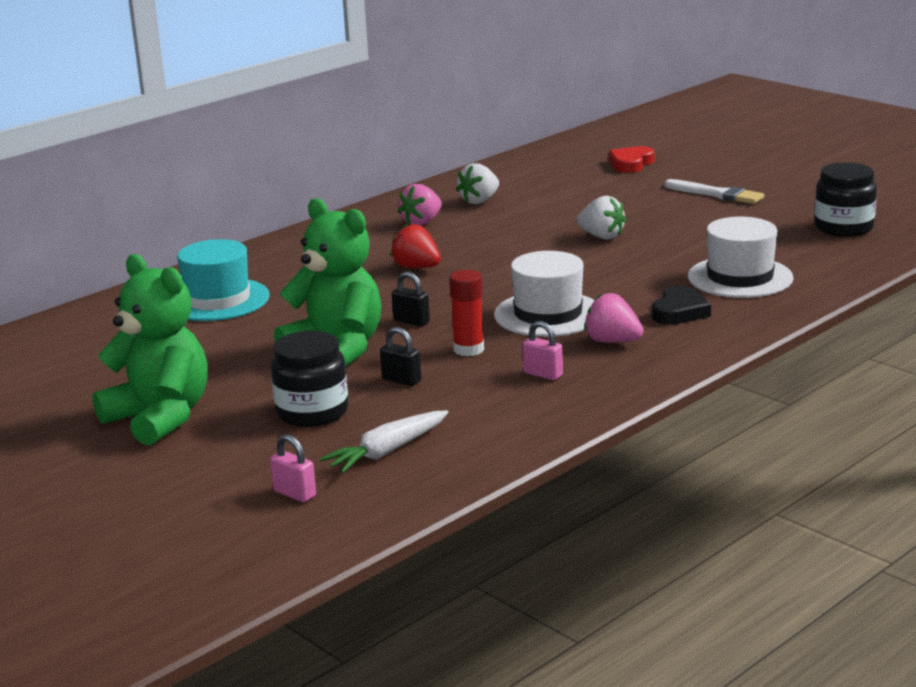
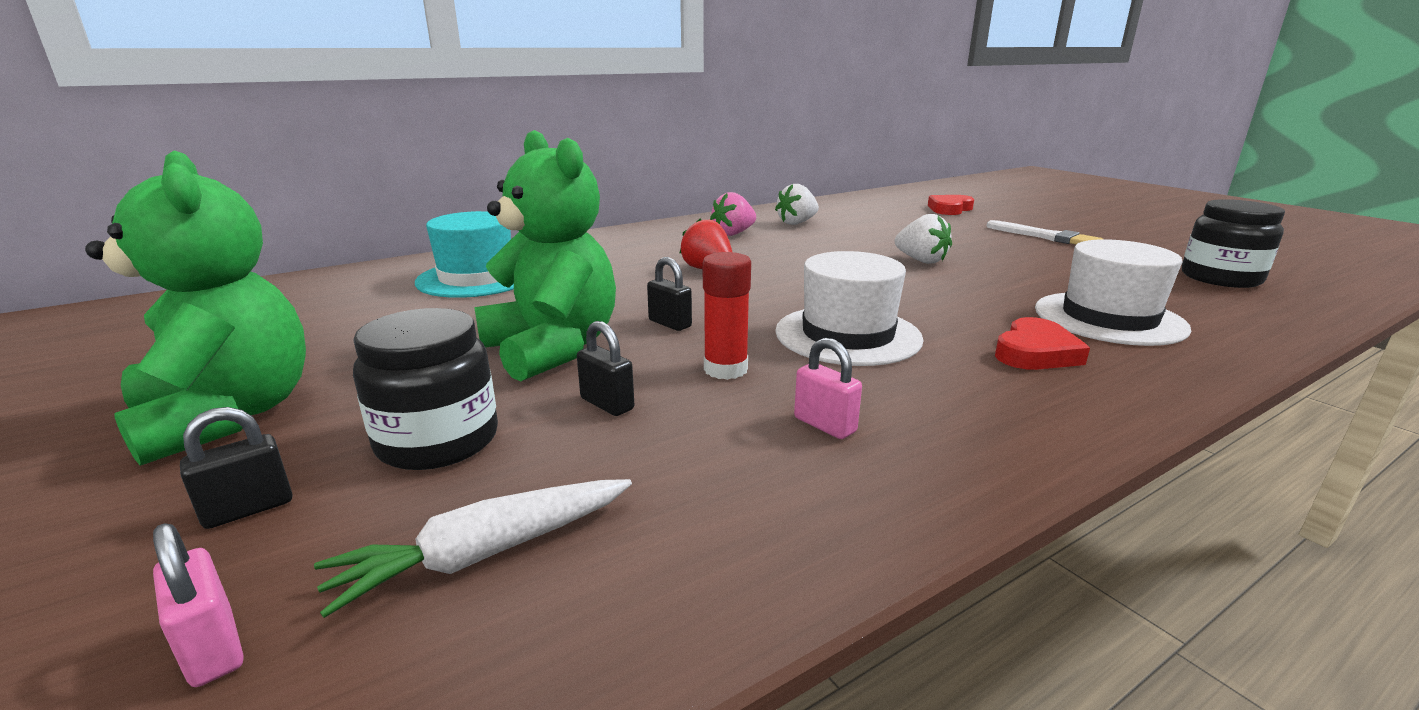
camera: 10 degrees right, 0 degrees up
pink strawberry [584,293,644,343] -> none
black heart [652,286,711,325] -> red heart [995,317,1090,370]
none -> black padlock [180,407,293,529]

